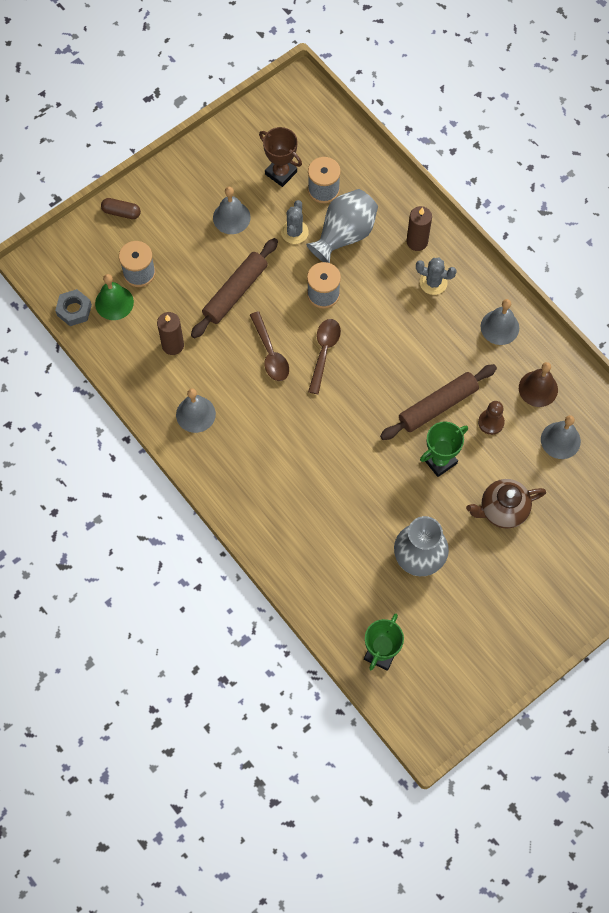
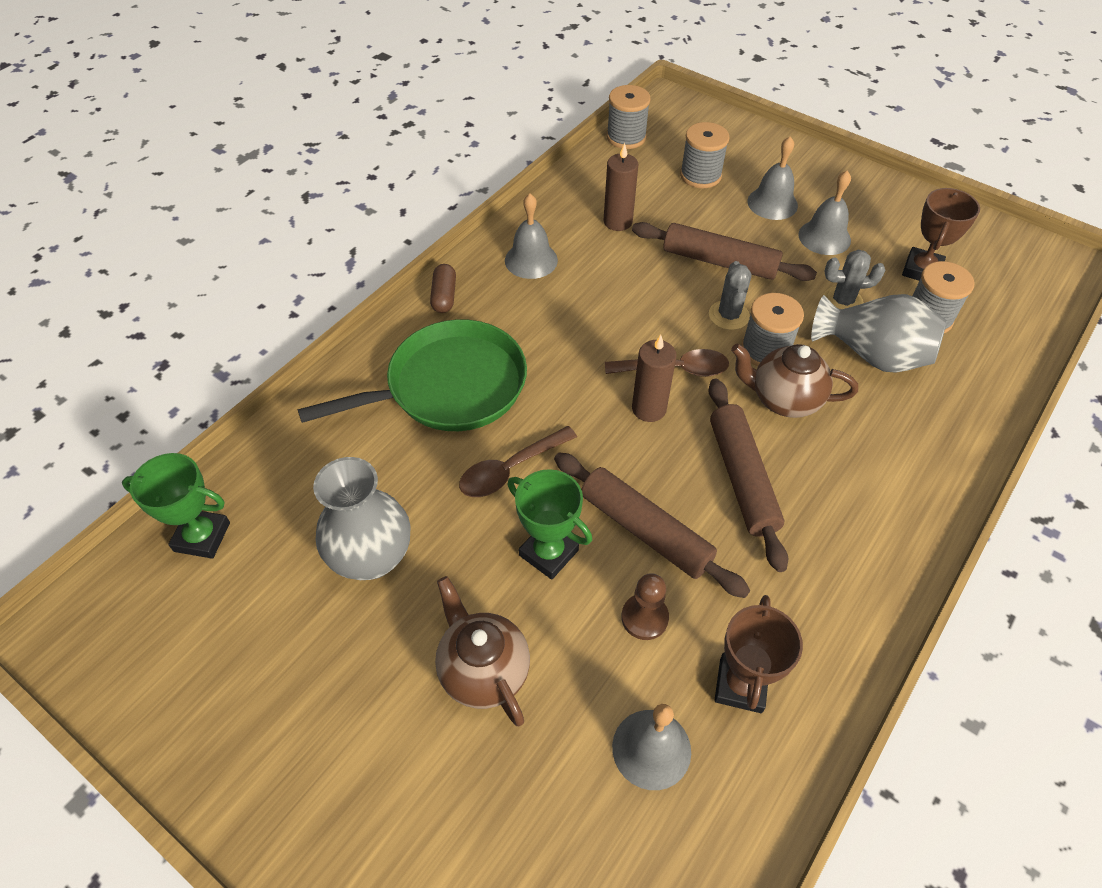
camera: 75 degrees right, 15 degrees down
grey nut [55,289,92,326] -> grey spool [607,85,651,149]
green bell [95,274,134,320] -> none
brown capsule [101,198,141,219] -> brown capsule moved to [430,264,456,313]
brown spoon [250,311,289,381] -> brown spoon moved to [459,426,577,497]
brown candle [406,206,432,251] -> brown candle moved to [632,334,677,422]
grey cactus [416,258,457,295] -> grey cactus moved to [709,261,751,330]
grey bell [481,299,519,345] -> grey bell moved to [747,136,798,220]
brown bell [519,362,558,407] -> brown trophy [714,595,803,713]
none -> green pan [297,319,527,431]
none -> brown rolling pin [708,379,788,572]
none -> brown teapot [731,343,858,418]

